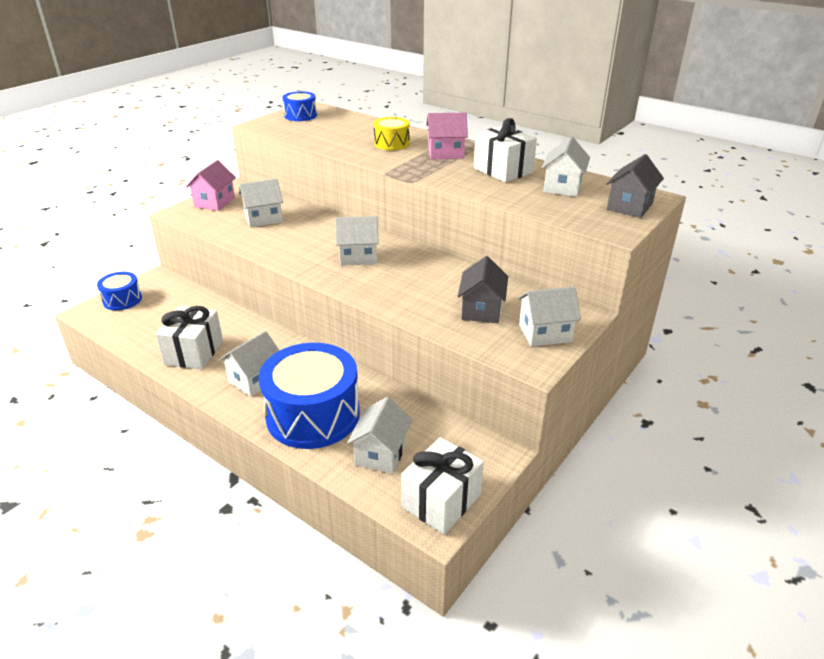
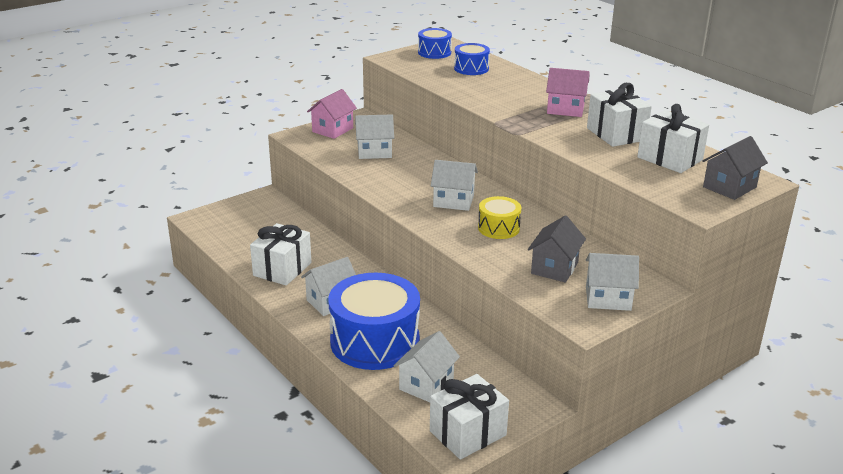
camera: 15 degrees right, 5 degrees down
blue drum [97,272,142,310] -> blue drum moved to [454,43,490,75]
yellow drum [374,117,410,150] -> yellow drum moved to [478,196,521,239]
white house [542,136,590,197] -> white gift [637,104,709,173]

